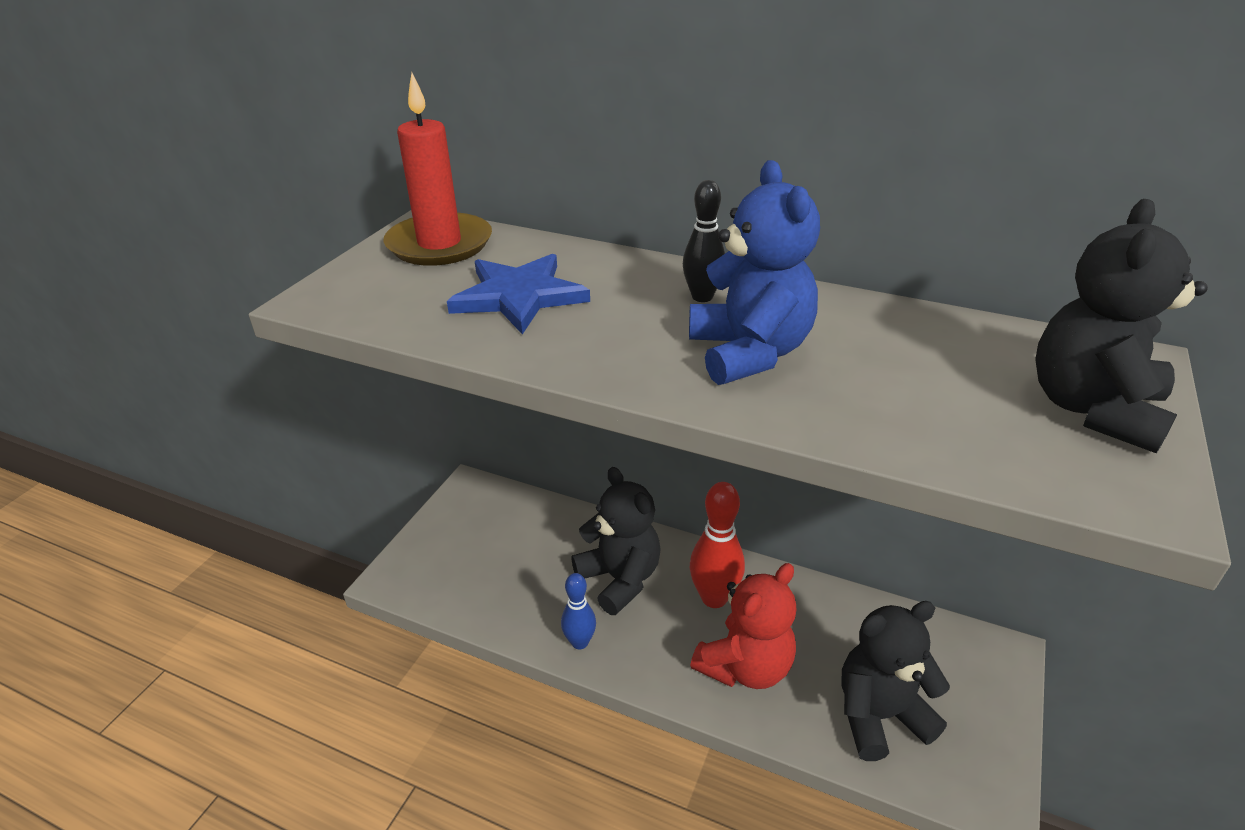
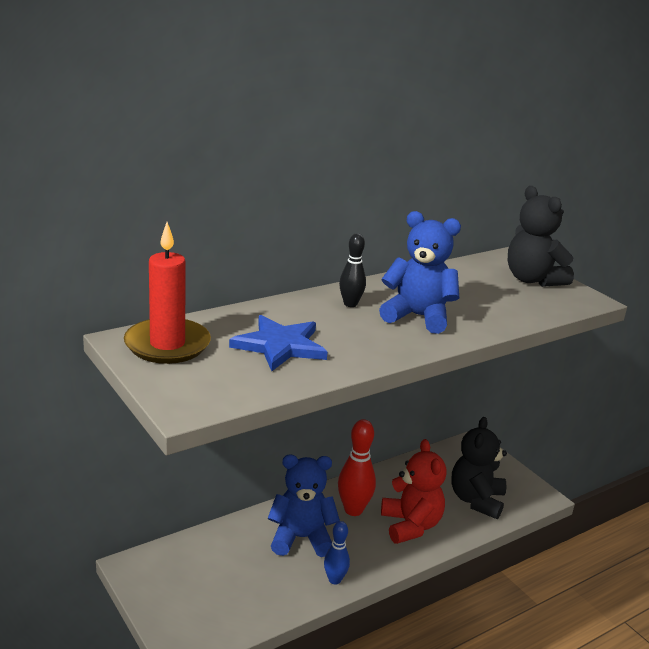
camera: 60 degrees left, 10 degrees down
black teddy bear [571,467,661,615] -> blue teddy bear [267,454,340,557]

